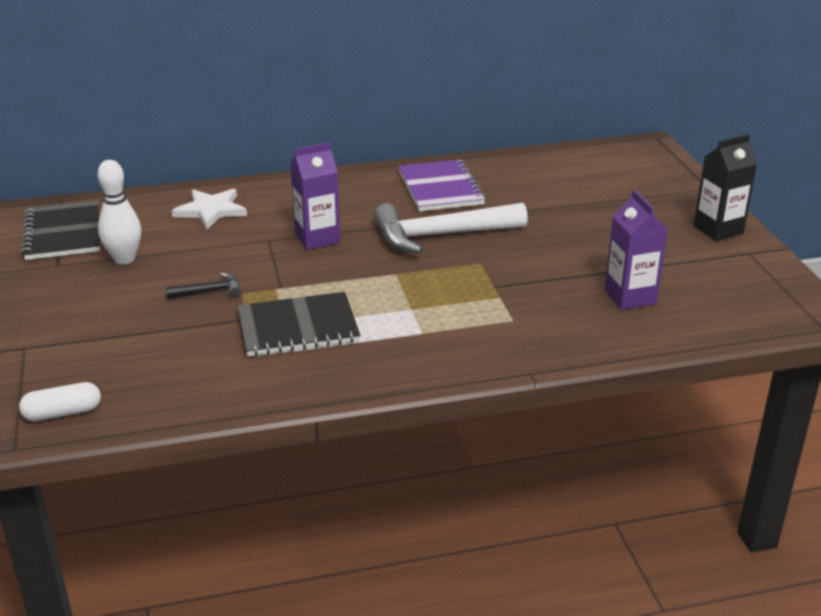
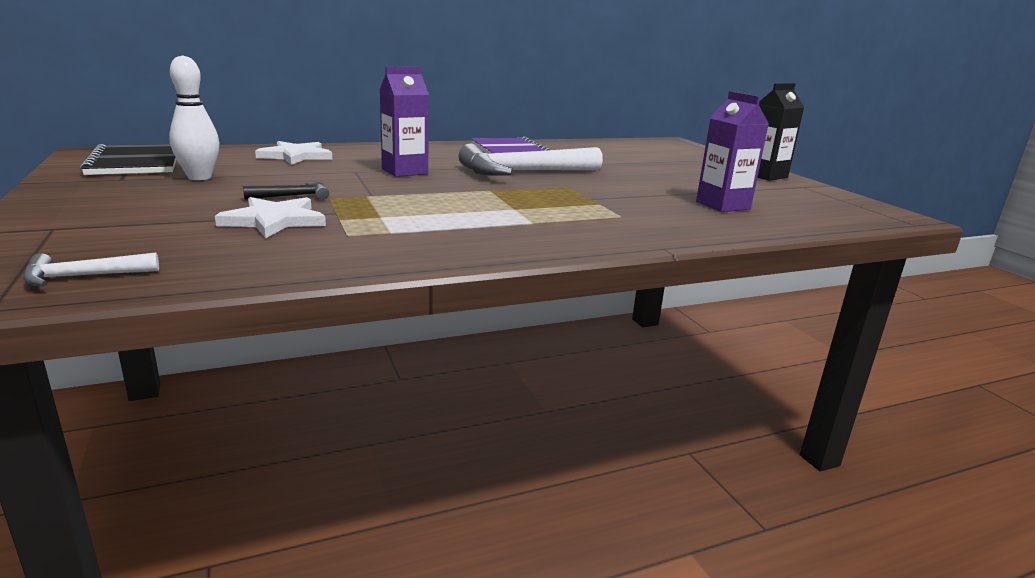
camera: 10 degrees left, 10 degrees down
white capsule [19,382,101,421] -> white hammer [23,253,159,286]
black notebook [238,292,361,356] -> none
none -> white star [215,197,326,238]

